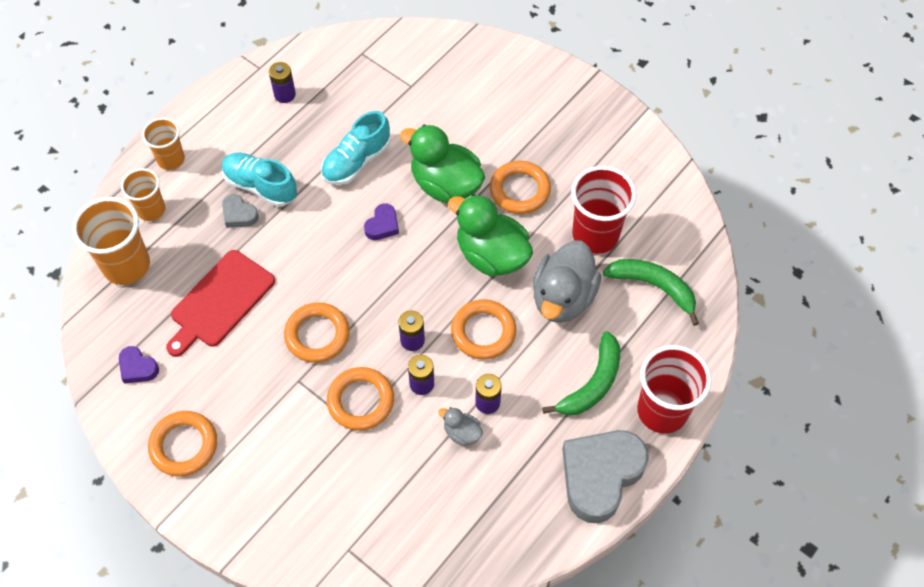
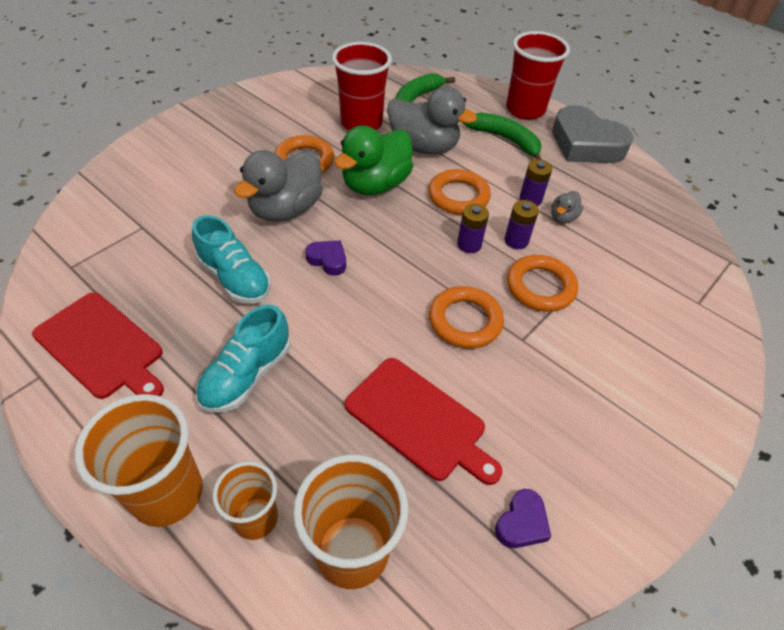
camera: 90 degrees left, 10 degrees down
orange cup [142,117,185,170] -> orange cup [75,394,203,527], size x1.63
orange ring [148,411,217,476] -> none
grey heart [222,194,259,228] -> none
purple battery [269,62,296,103] -> red cutting board [32,292,164,399]
green duck [400,125,485,203] -> grey duck [234,150,323,222]

